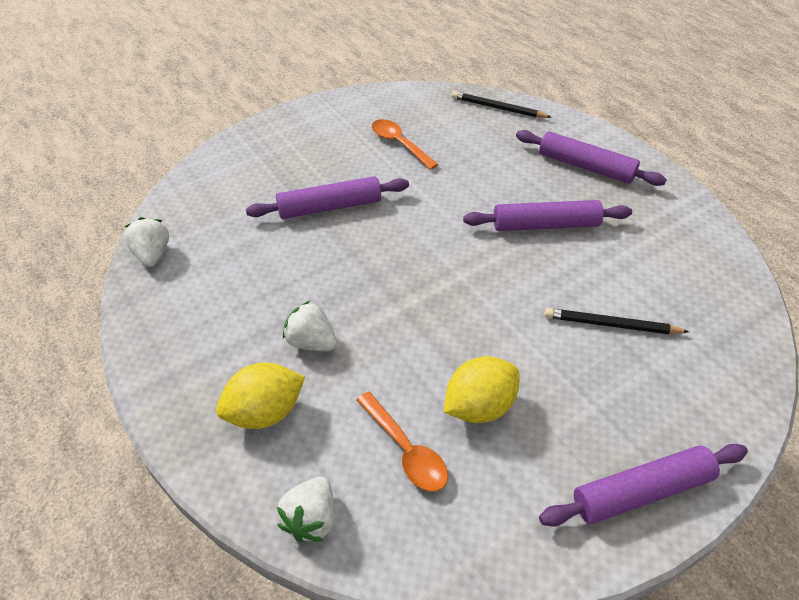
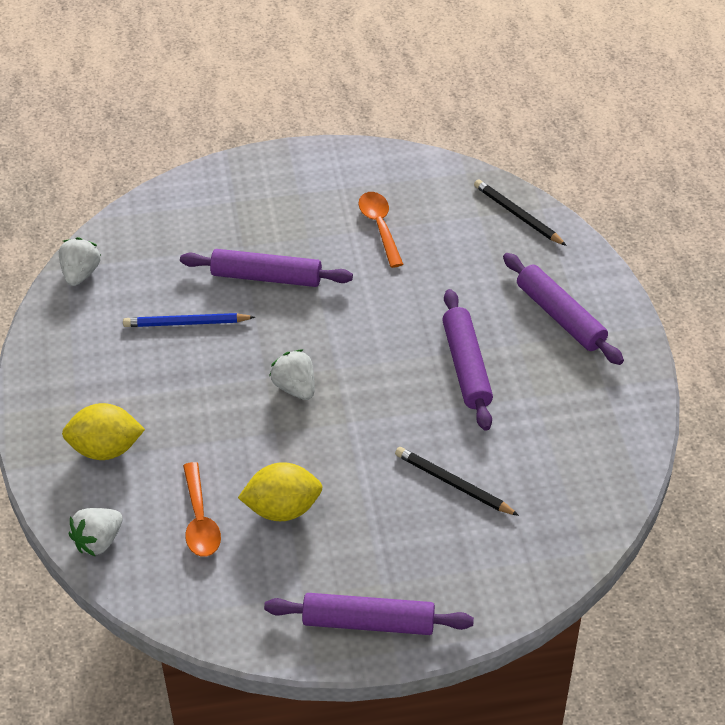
camera: 25 degrees right, 0 degrees up
white strawberry [283,301,337,351] -> white strawberry moved to [269,350,315,400]
purple rolling pin [463,200,632,231] -> purple rolling pin turned 60 degrees clockwise [442,289,493,431]
none -> blue pencil [123,313,255,327]

